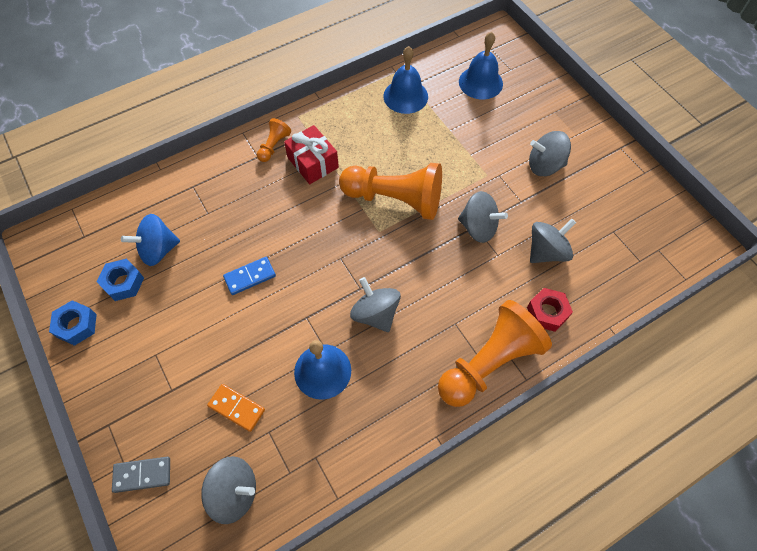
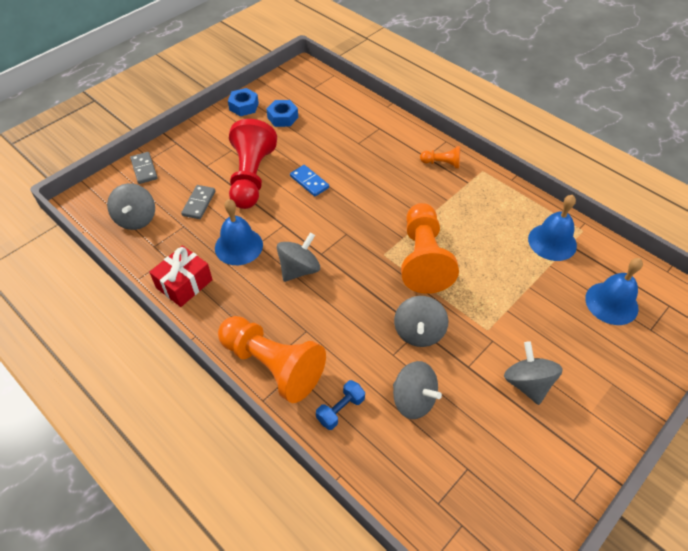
camera: 75 degrees right, 10 degrees down
blue spinning top [121,214,180,266] -> none
orange domino [207,384,265,432] -> grey domino [181,185,215,219]
red gift [284,125,339,184] -> red gift moved to [149,245,213,307]
red nut [527,288,573,332] -> blue dumbbell [316,380,365,430]
none -> red pawn [229,119,277,209]

